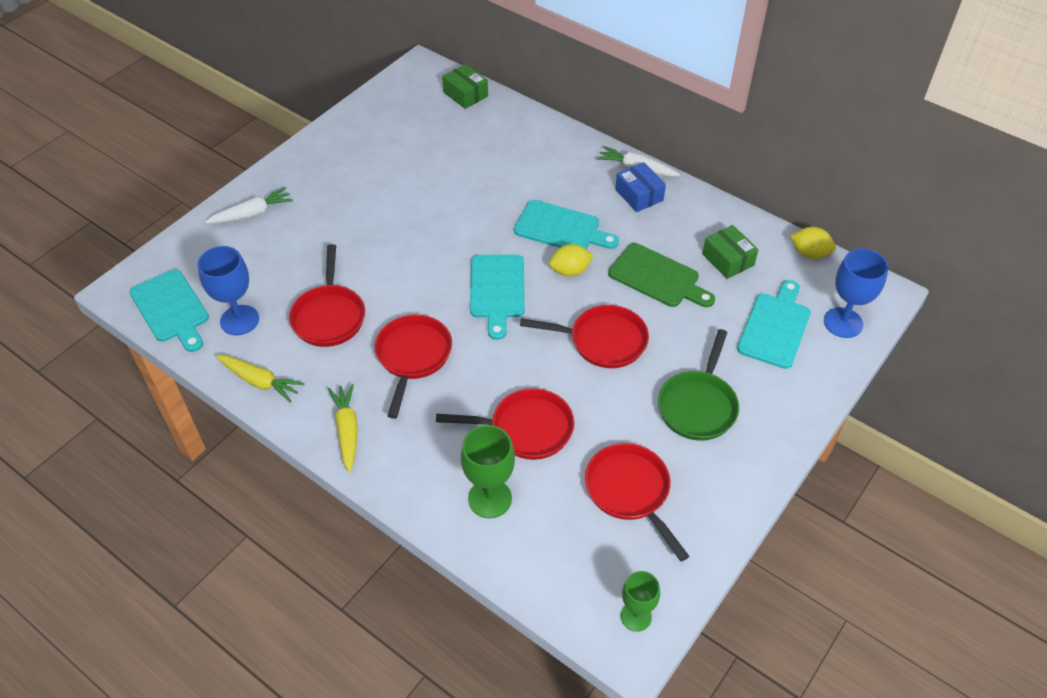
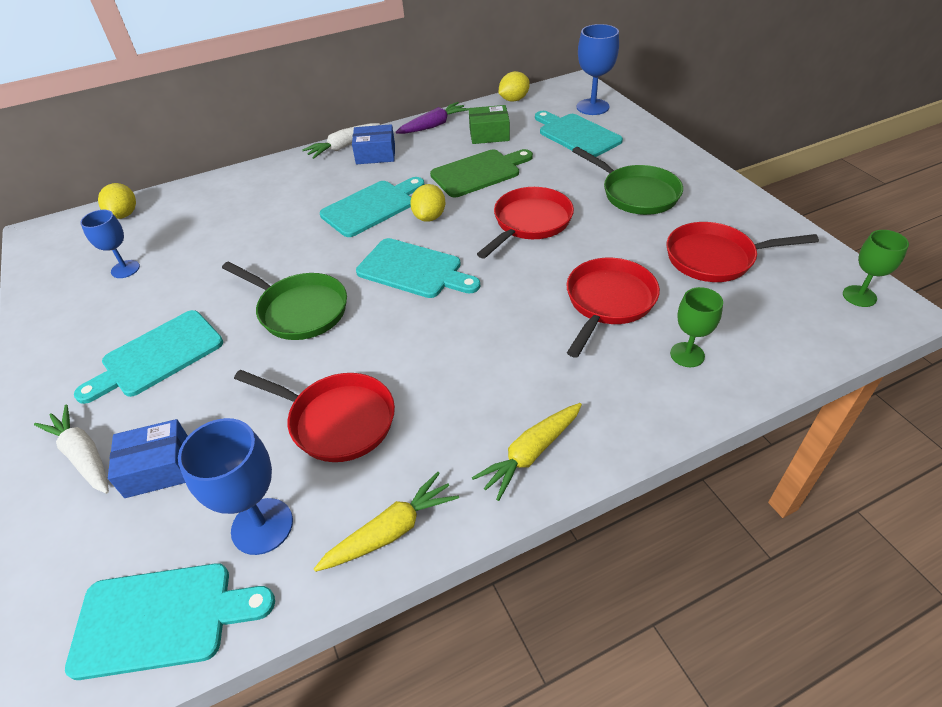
camera: 60 degrees left, 5 degrees down
white carrot [205,187,293,224] -> white carrot turned 45 degrees counterclockwise [34,404,109,494]
yellow carrot [328,384,358,473] -> yellow carrot turned 60 degrees counterclockwise [472,403,582,501]
red pan [375,315,452,419] -> none
green box [442,64,488,109] -> yellow lemon [98,183,136,219]
green goblet [461,425,515,518] -> green goblet [670,287,723,367], size x0.66
none -> turquoise cutting board [74,310,223,404]
none -> blue goblet [80,210,140,278]
none -> blue box [108,419,188,498]
none -> green pan [222,261,347,340]
none -> purple carrot [396,102,469,134]

